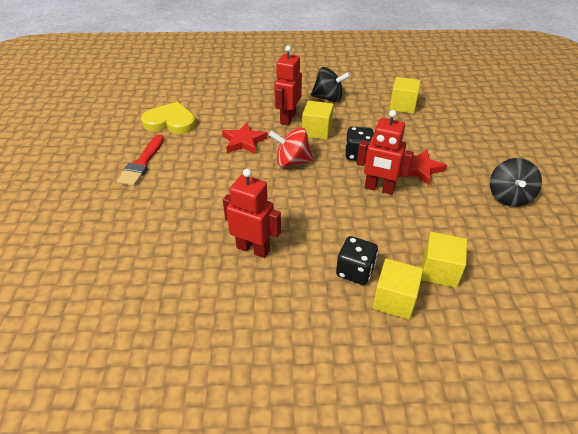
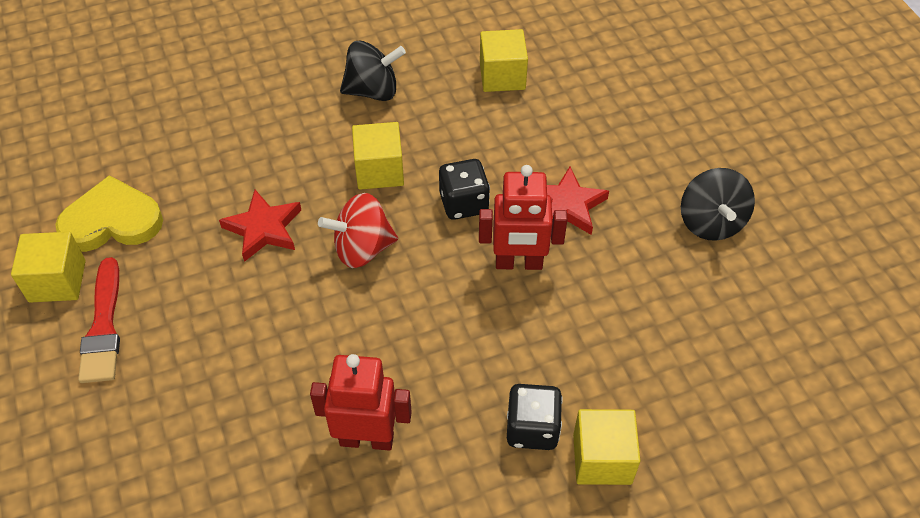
camera: 20 degrees left, 10 degrees up
red robot [274,45,302,126] -> none
yellow cube [421,232,467,288] -> yellow cube moved to [11,232,86,303]

